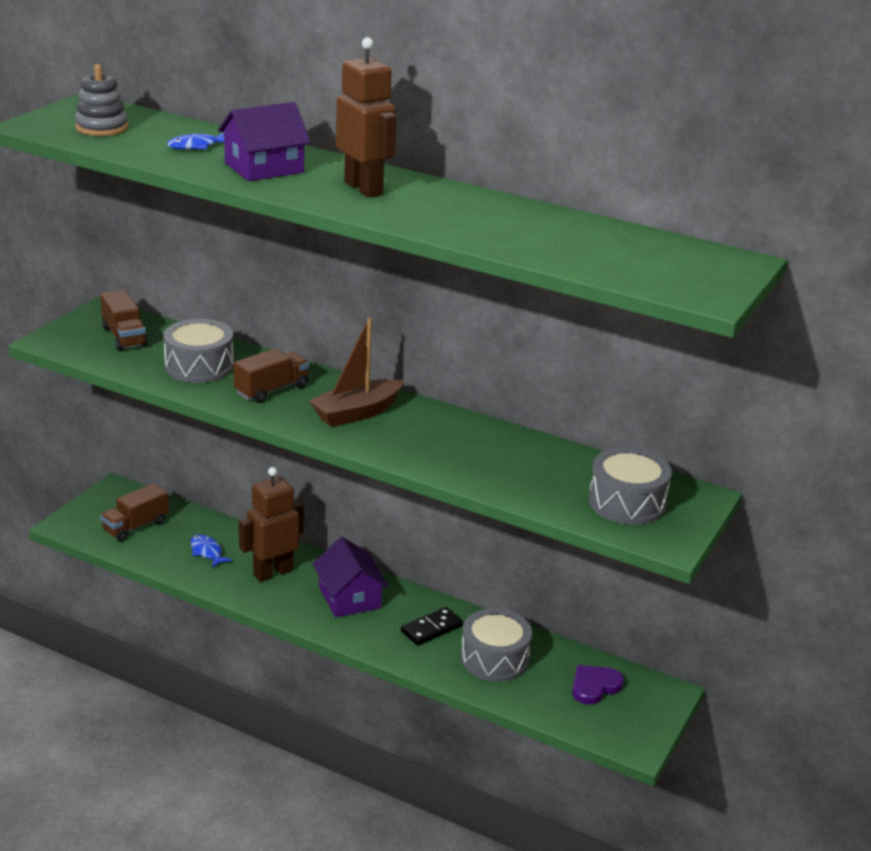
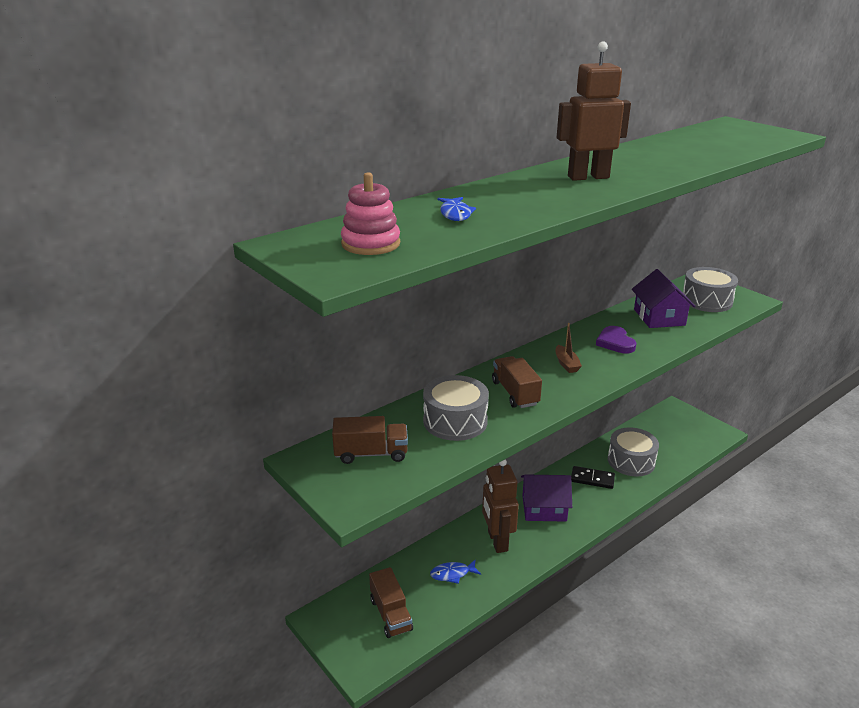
camera: 65 degrees left, 0 degrees up
grey stacking toy [75,64,129,136] -> pink stacking toy [341,172,400,255]
purple house [218,102,311,181] -> purple house moved to [632,269,695,328]
brown boat [309,318,404,427] -> brown boat [556,323,582,373], size x0.54
black domino [401,607,463,646] -> black domino turned 60 degrees counterclockwise [571,466,615,489]
purple heart [572,665,624,705] -> purple heart moved to [596,326,637,353]

